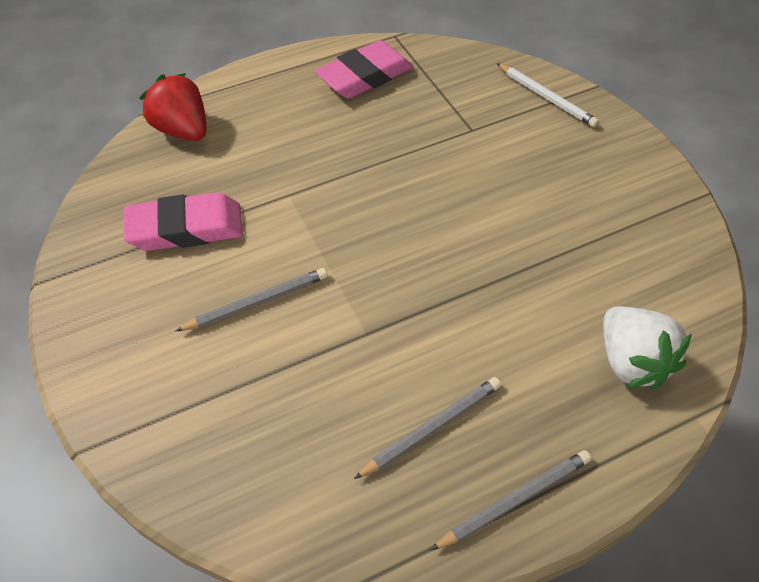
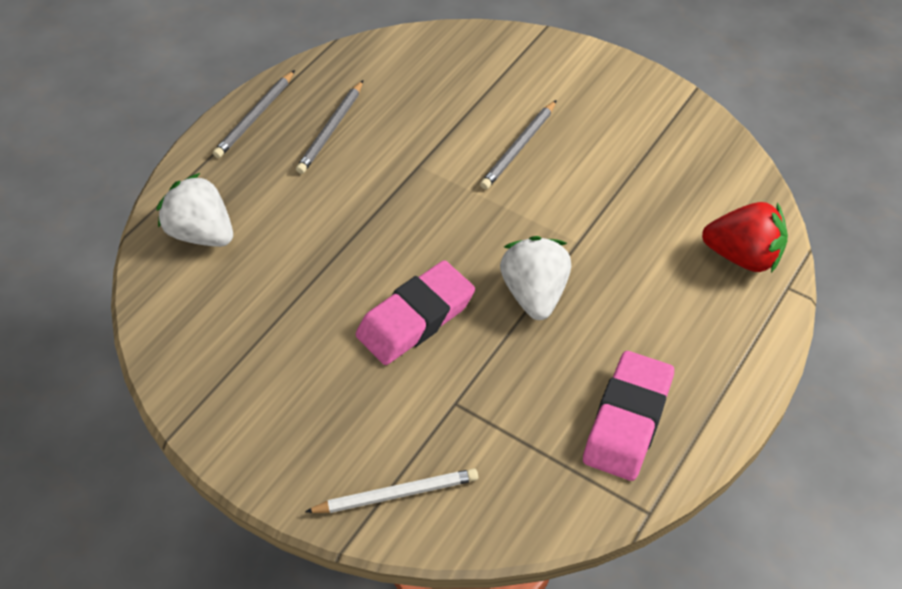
camera: 150 degrees right, 0 degrees up
pink eraser [123,192,243,251] -> pink eraser moved to [356,260,475,365]
white pencil [497,63,599,127] -> white pencil turned 150 degrees clockwise [305,469,478,513]
none -> white strawberry [500,236,571,320]

